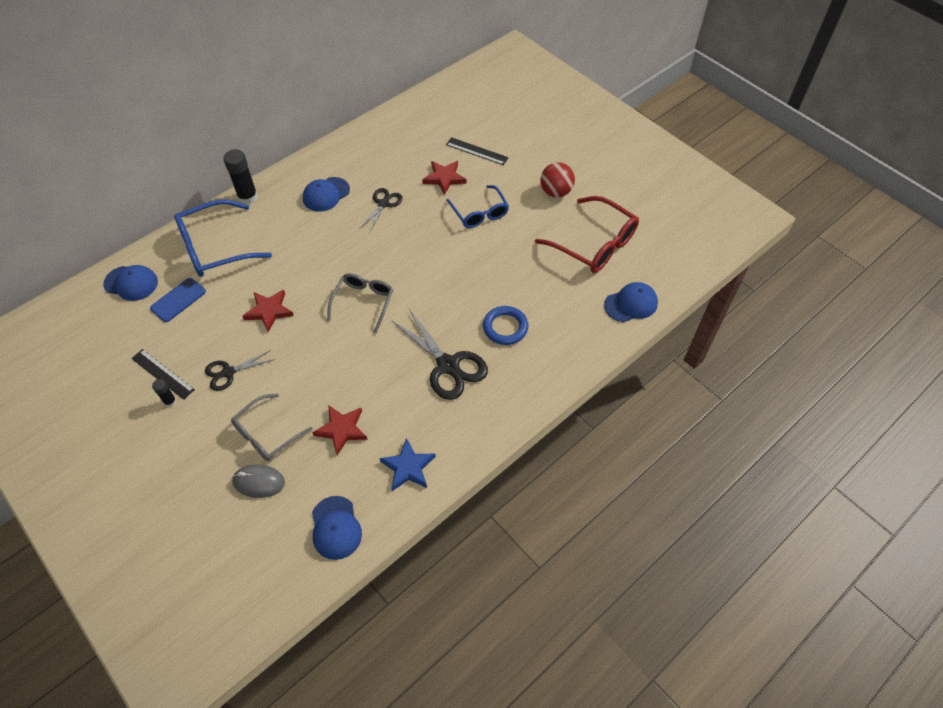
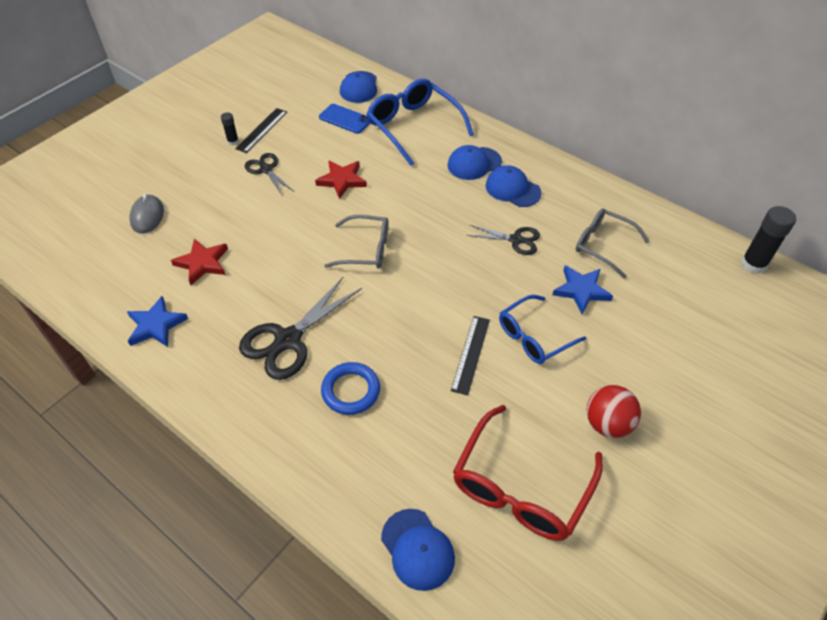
camera: 80 degrees right, 5 degrees down
black glue stick [223,149,258,204] -> black glue stick moved to [741,206,796,274]
grey glasses [231,394,312,461] -> grey glasses moved to [576,208,649,279]
blue cap [312,496,362,560] -> blue cap moved to [447,145,502,180]
red star [422,161,466,195] -> blue star [552,265,613,314]
black ruler [446,137,509,165] -> black ruler moved to [451,316,490,395]

